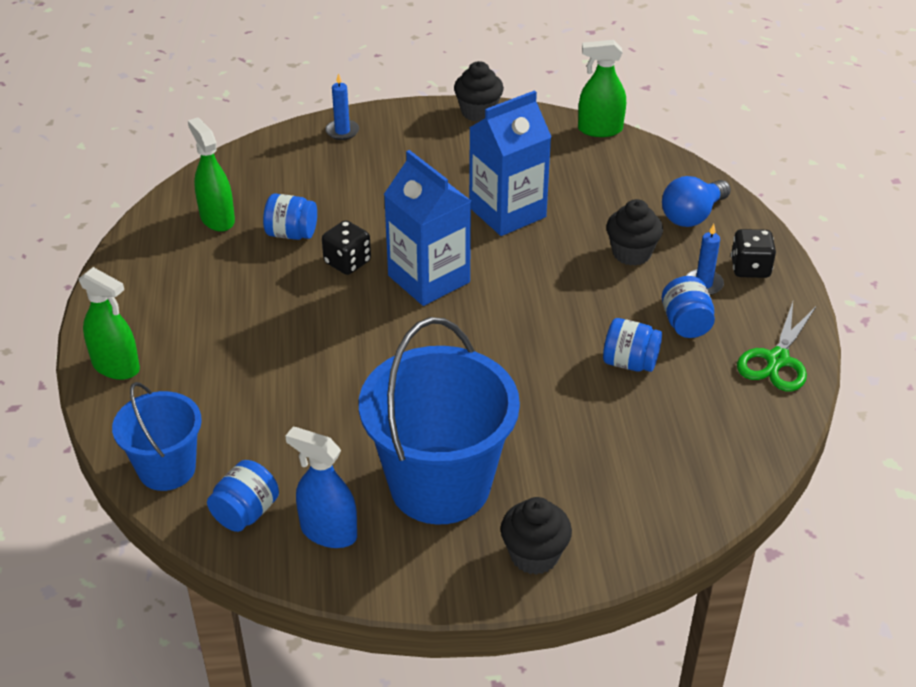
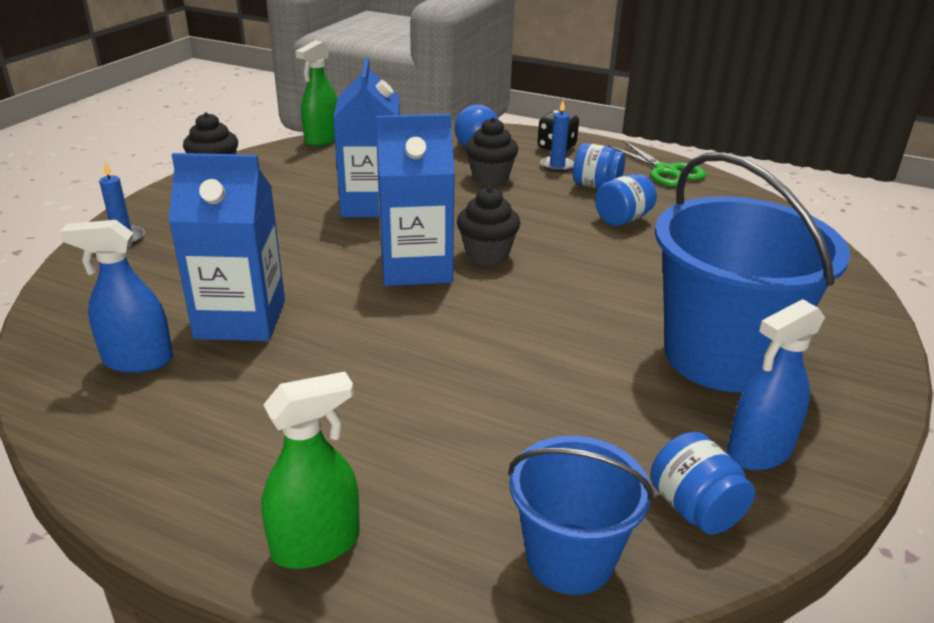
camera: 60 degrees left, 10 degrees down
green spray bottle [188,117,235,232] -> blue spray bottle [60,220,173,373]
blue jar [263,194,317,240] -> blue carton [169,153,285,341]
black dice [322,220,371,275] -> none
black cupcake [500,497,572,575] -> black cupcake moved to [457,186,520,265]

